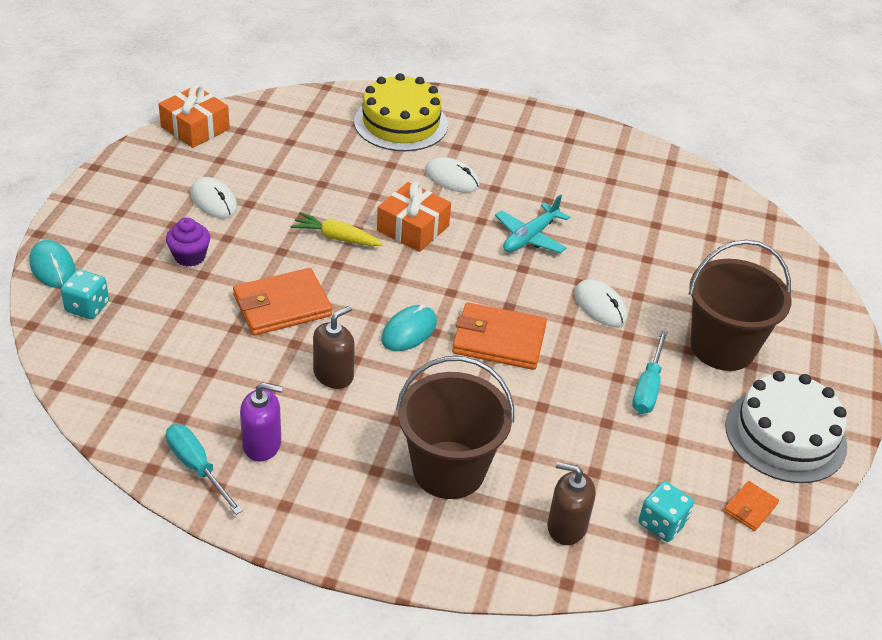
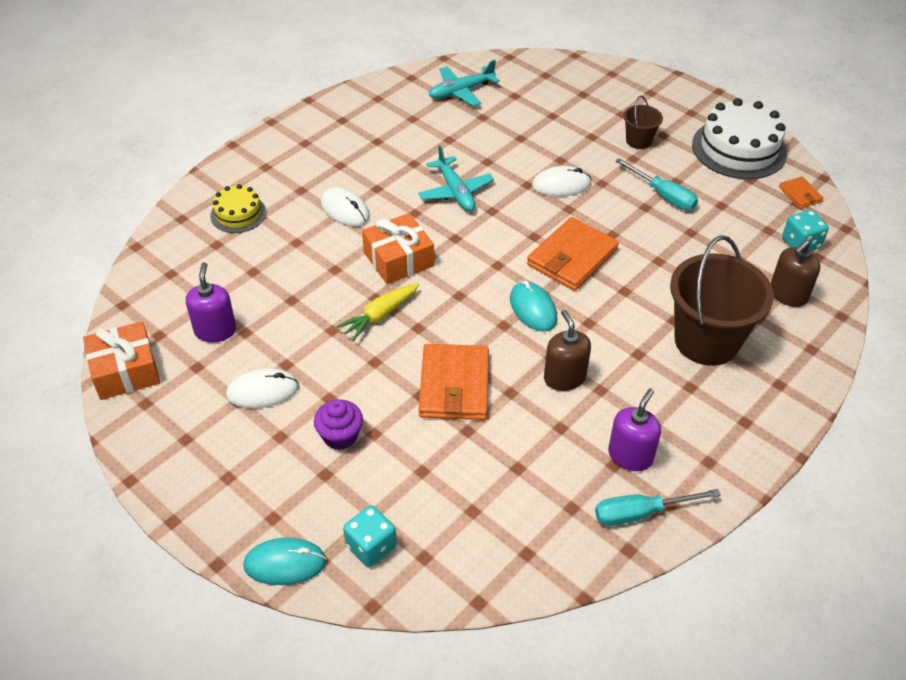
camera: 60 degrees left, 5 degrees up
yellow cake [354,73,448,151] -> yellow cake [210,184,266,233], size x0.55
white mouse [425,157,480,192] -> white mouse turned 75 degrees clockwise [320,187,370,226]
brown bucket [689,240,791,371] -> brown bucket [623,96,663,149], size x0.48
none -> purple soap dispenser [186,262,236,342]
none -> turquoise plane [429,60,500,106]

